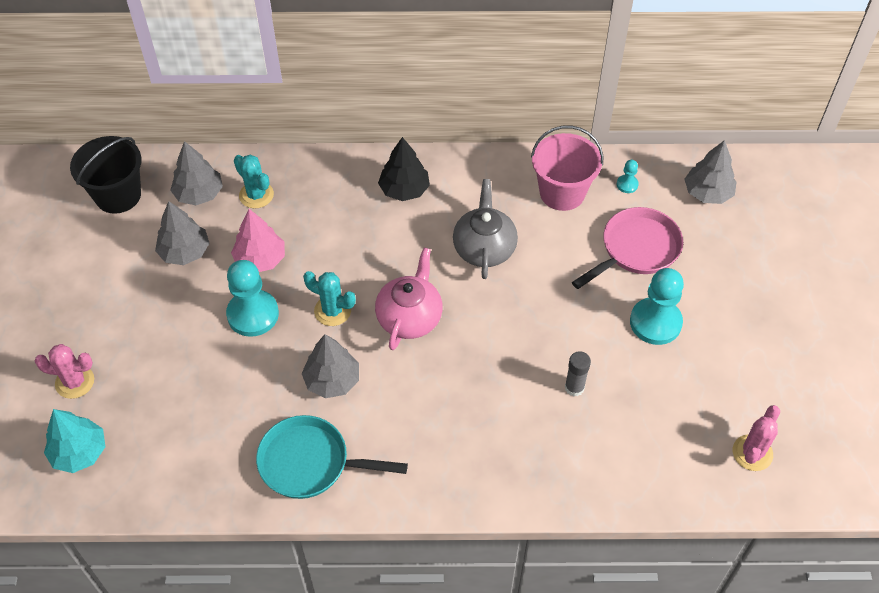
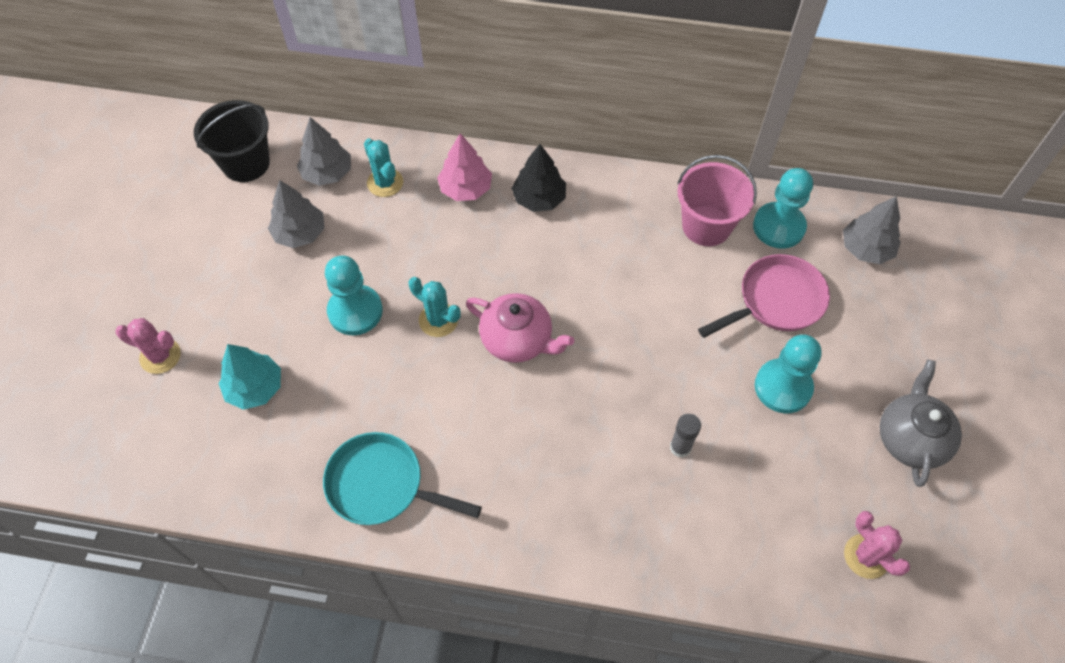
camera: 10 degrees right, 5 degrees up
turquoise tree [44,409,105,473] -> turquoise tree moved to [219,344,281,410]
pink tree [231,209,285,272] -> pink tree moved to [437,133,492,201]
grey tree [301,334,359,398] -> none
pink teapot [375,248,443,350] -> pink teapot turned 90 degrees clockwise [466,293,574,363]
grey teapot [453,179,518,279] -> grey teapot moved to [880,359,962,487]
turquoise pawn [617,160,639,193] -> turquoise pawn [753,168,813,249], size x2.20
pink cactus [733,405,780,471] -> pink cactus turned 75 degrees counterclockwise [844,511,910,579]

